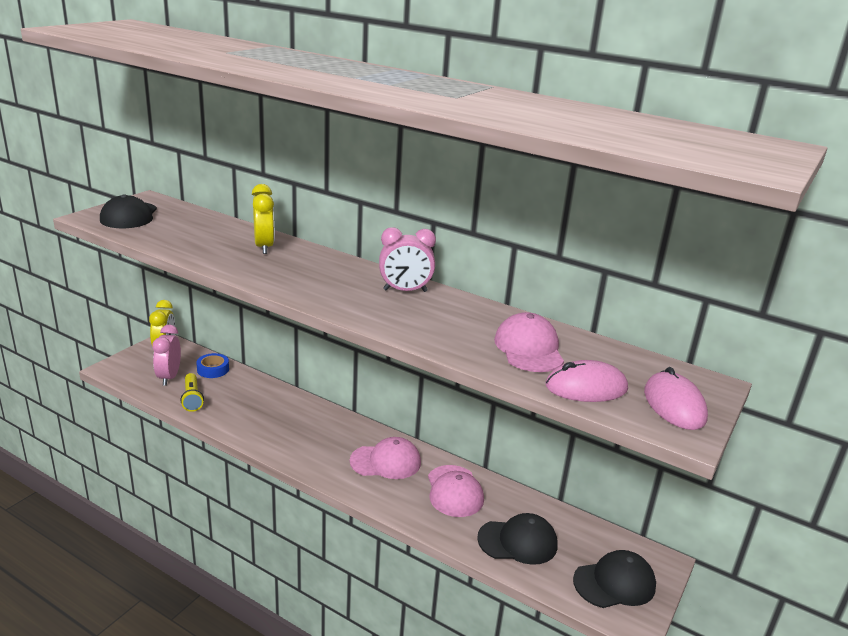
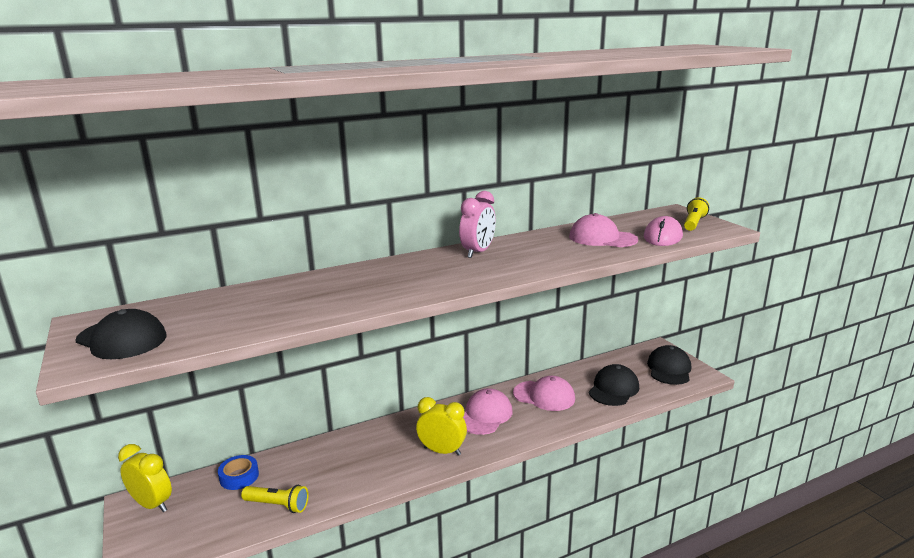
camera: 55 degrees left, 5 degrees down
pink clock [152,325,181,386] -> none
yellow clock [252,184,274,254] -> yellow clock moved to [416,397,467,456]
pink mouse [644,367,708,430] -> yellow flashlight [684,197,709,231]

